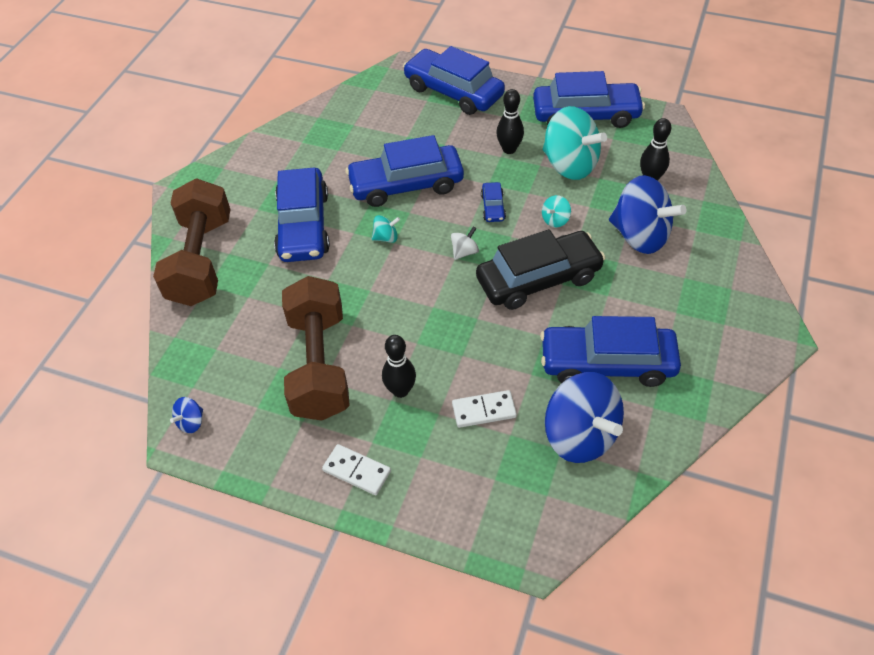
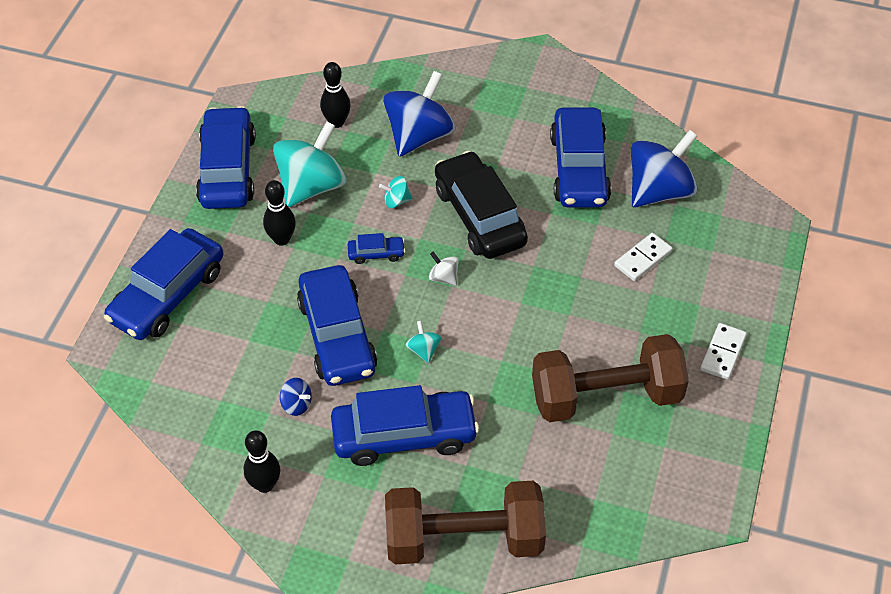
camera: 95 degrees left, 0 degrees up
blue spinning top [170,397,203,433] -> blue spinning top moved to [280,378,312,416]
black bowling pin [382,335,416,398] -> black bowling pin moved to [243,430,280,493]
white domino [452,390,517,428] -> white domino turned 60 degrees clockwise [614,233,672,281]
turquoise spinning top [542,195,571,228] -> turquoise spinning top turned 135 degrees clockwise [379,176,412,208]

